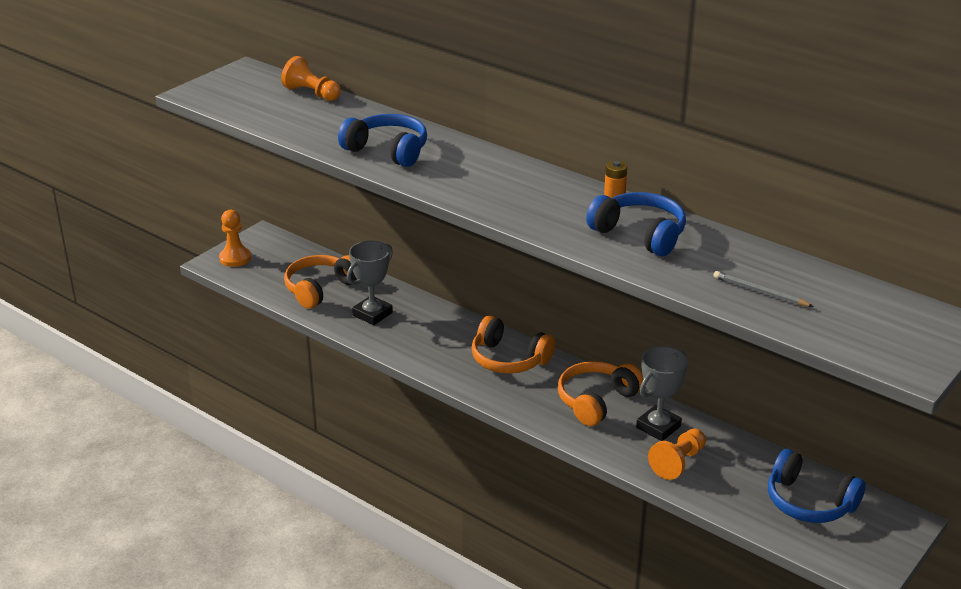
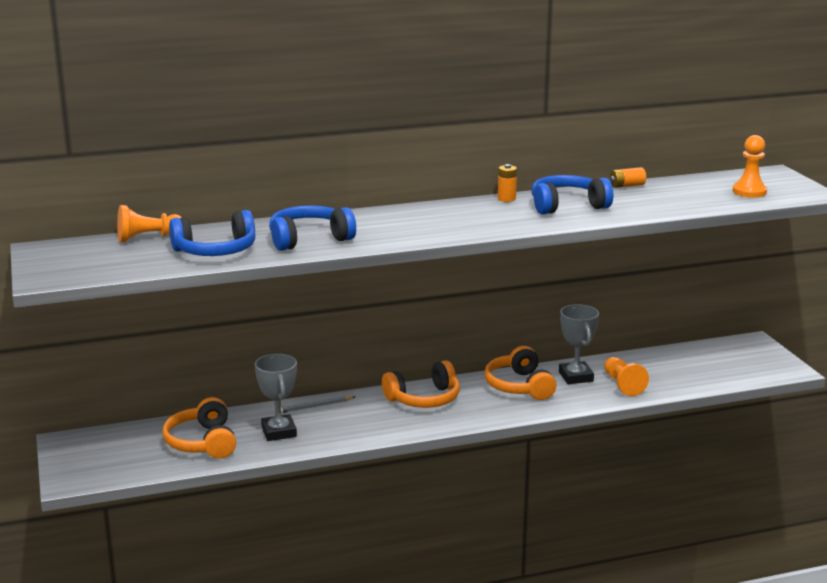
camera: 55 degrees left, 10 degrees down
orange pawn [219,210,251,267] -> orange pawn moved to [732,135,767,198]
grey pencil [713,271,814,307] -> grey pencil moved to [281,396,355,413]
blue headphones [768,449,866,523] -> blue headphones moved to [169,210,256,256]
none -> orange battery [610,167,646,188]

